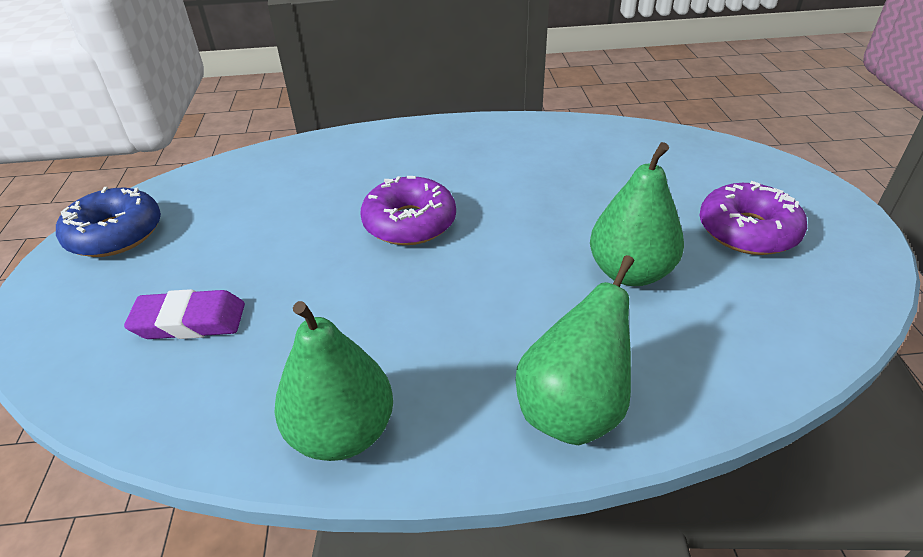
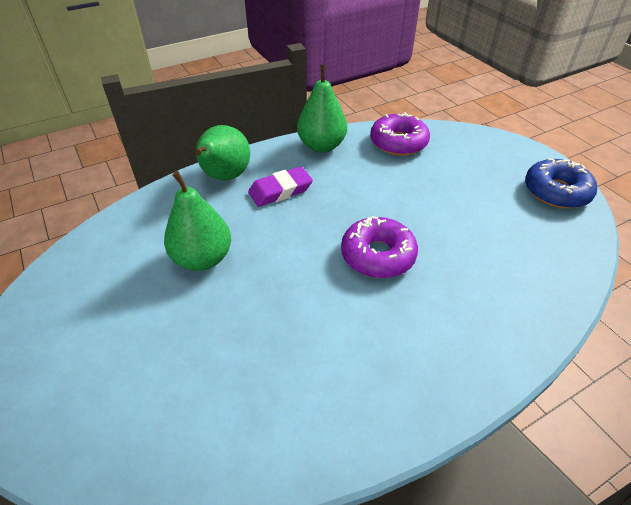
camera: 155 degrees right, 5 degrees up
purple eraser [124,289,245,339] -> purple eraser moved to [248,166,313,207]
purple donut [699,181,807,255] -> purple donut moved to [370,112,430,156]

